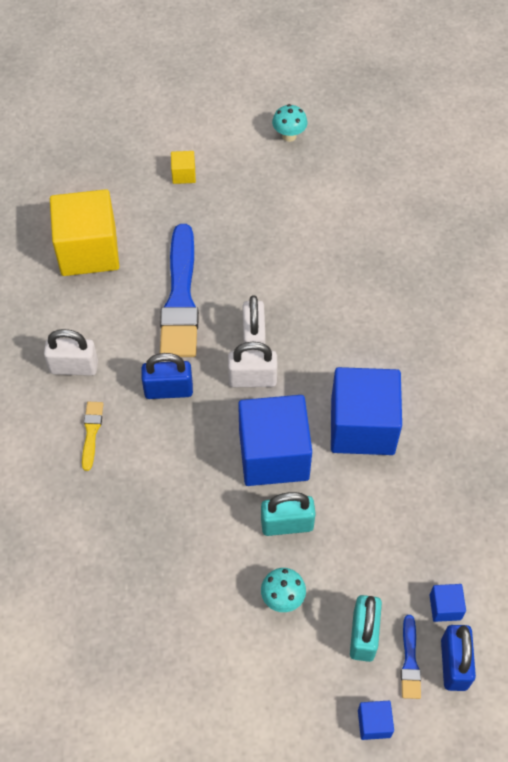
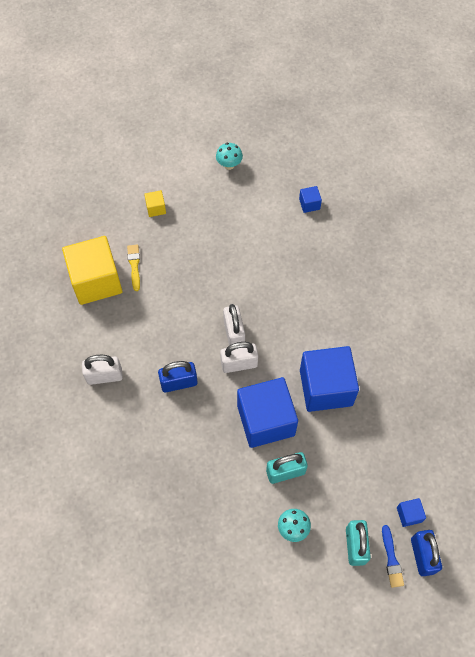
camera: 10 degrees left, 5 degrees up
yellow brush [82,402,104,471] -> yellow brush moved to [127,244,140,291]
blue brush [160,224,199,357] -> none
blue cube [358,701,394,740] -> blue cube moved to [299,186,322,213]

